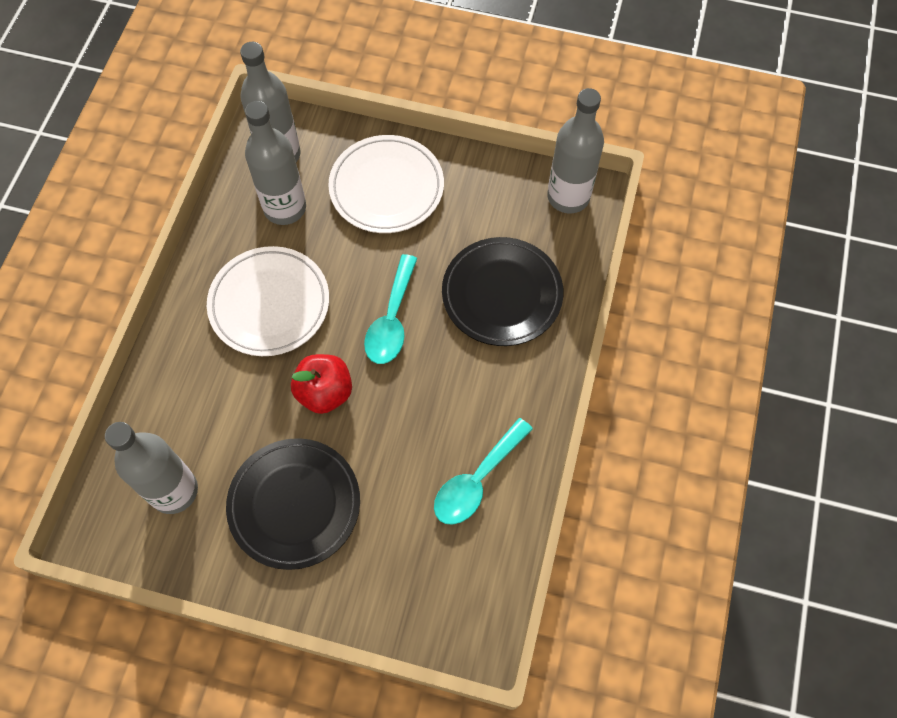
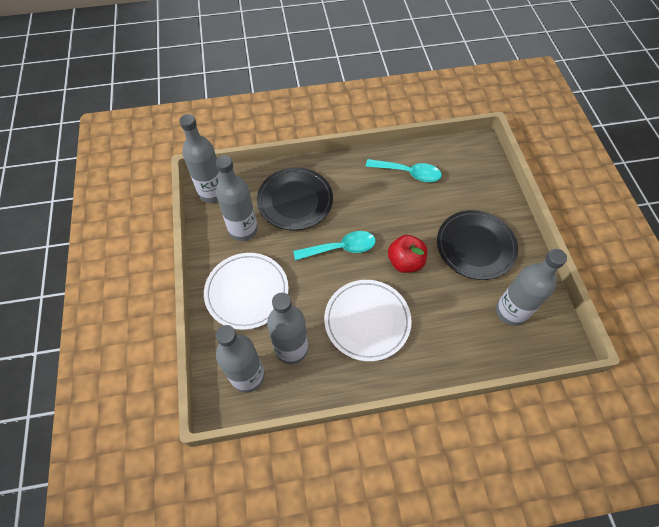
camera: 115 degrees left, 5 degrees down
none -> grey bottle [216,155,258,241]

